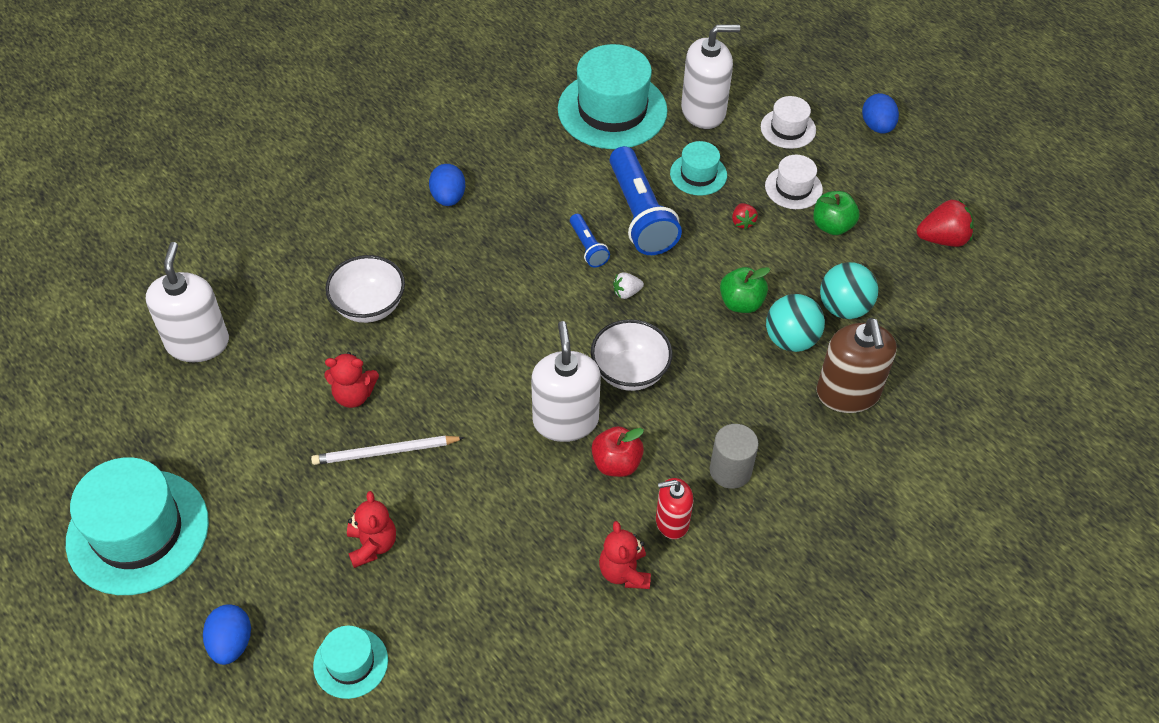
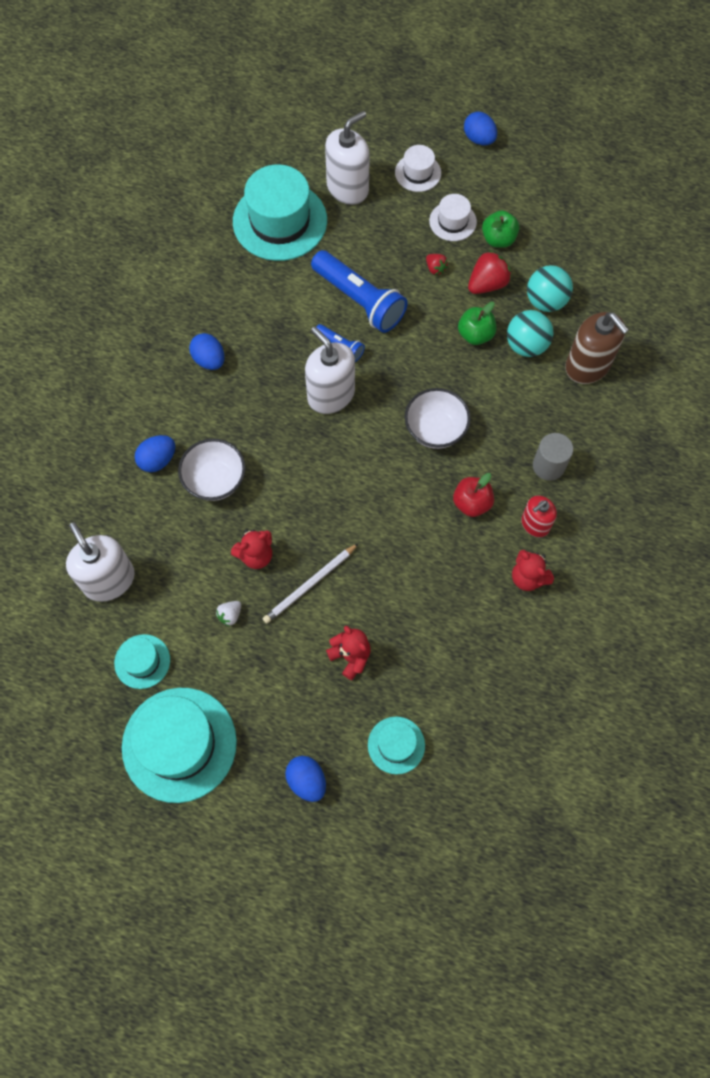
camera: 30 degrees left, 15 degrees up
white soap dispenser [531,321,601,442] -> white soap dispenser moved to [305,327,355,414]
white strawberry [613,272,644,299] -> white strawberry moved to [216,601,241,626]
turquoise hat [670,141,727,196] -> turquoise hat moved to [114,634,170,689]
red strawberry [917,200,974,247] -> red strawberry moved to [468,250,511,294]
none -> blue egg [135,435,175,472]

